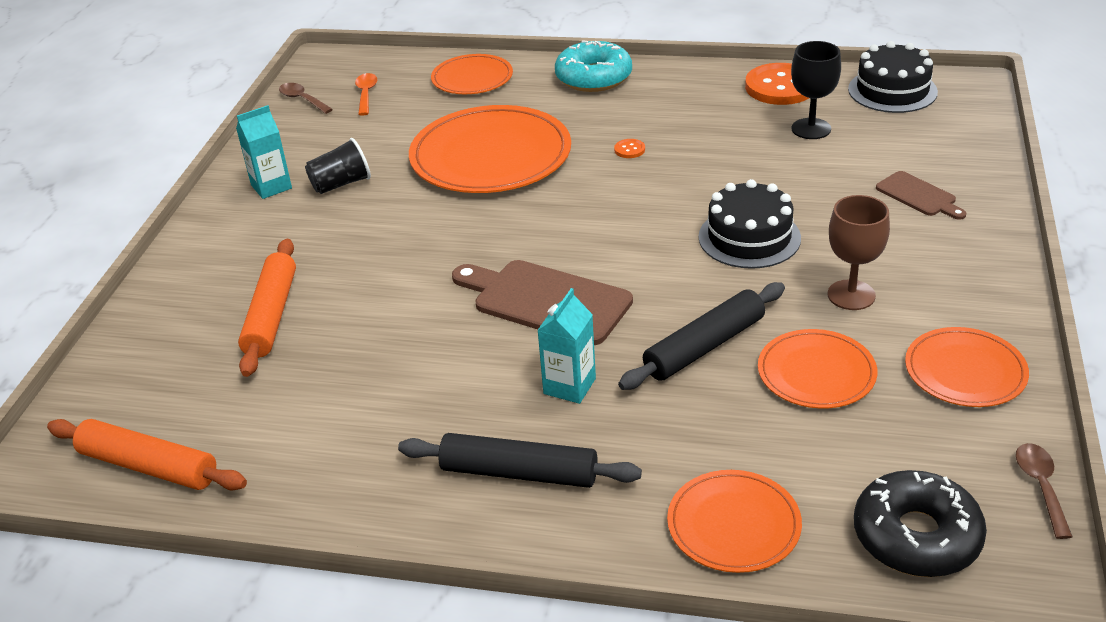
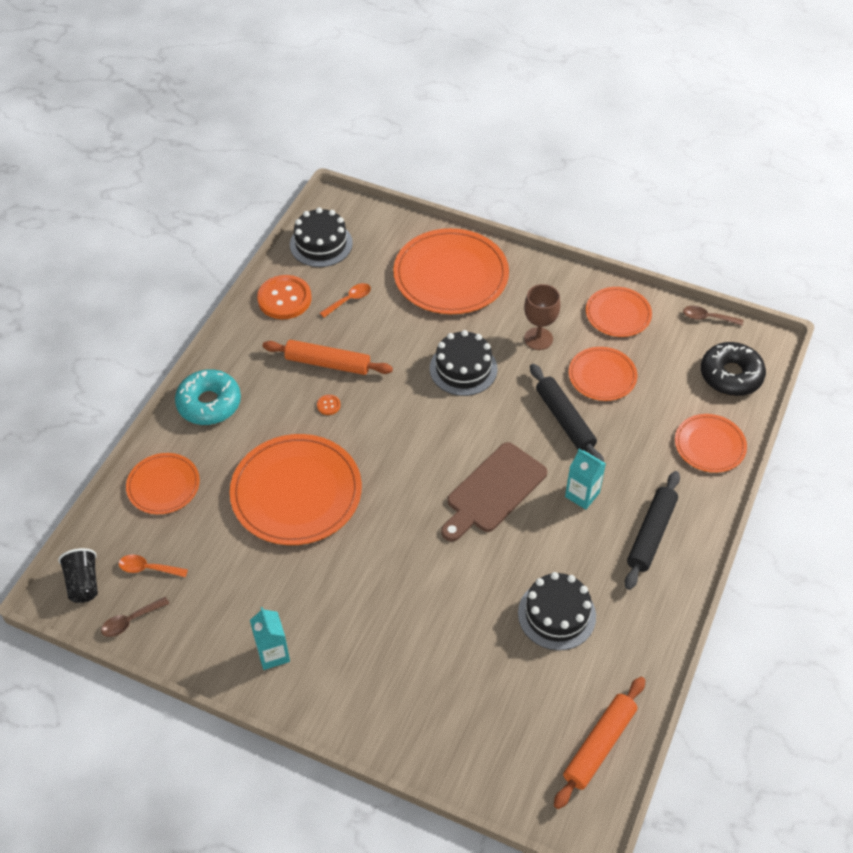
camera: 80 degrees left, 15 degrees up
orange rolling pin [238,239,296,377] -> orange rolling pin moved to [263,340,393,375]
black cup [305,138,371,194] -> black cup moved to [58,548,98,603]
black goblet [791,41,841,139] -> orange spoon [320,283,371,318]
brown cutting board [876,171,966,220] -> orange plate [393,228,509,314]
none -> black cake [518,572,596,650]

